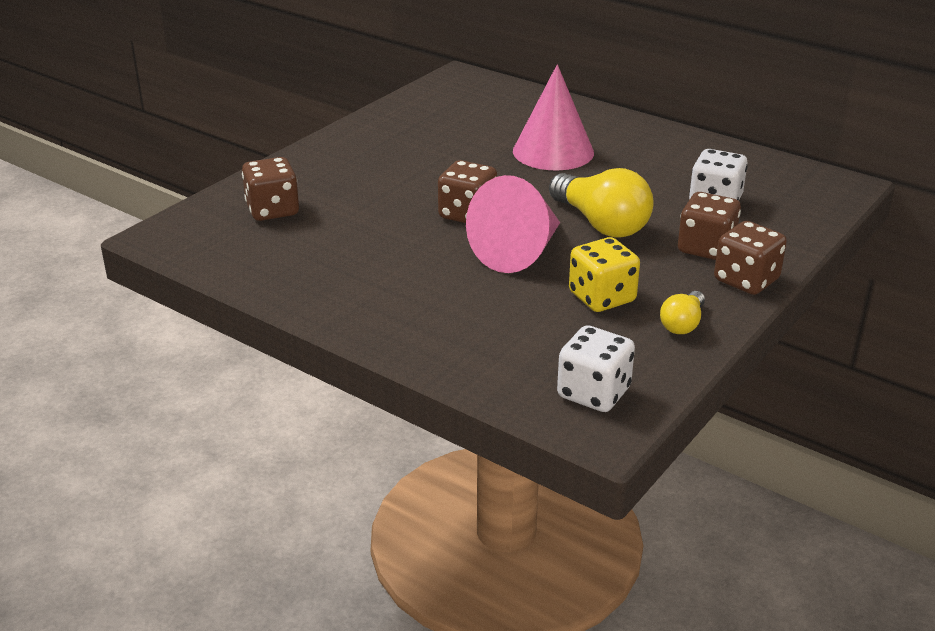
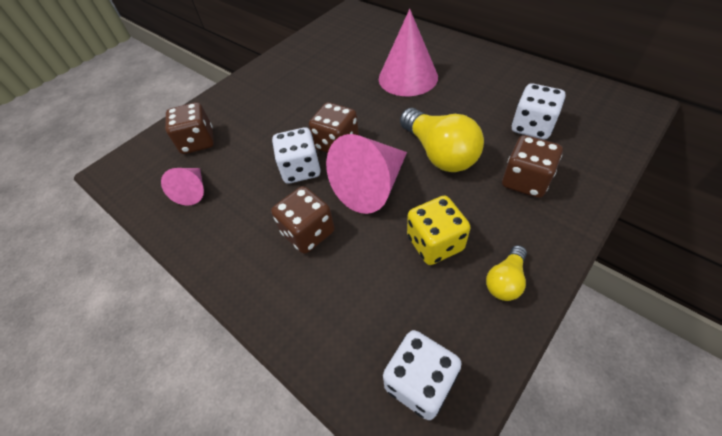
camera: 10 degrees right, 20 degrees up
brown dice [714,221,787,295] -> brown dice moved to [271,186,335,254]
none -> pink cone [161,168,204,206]
none -> white dice [272,127,321,184]

